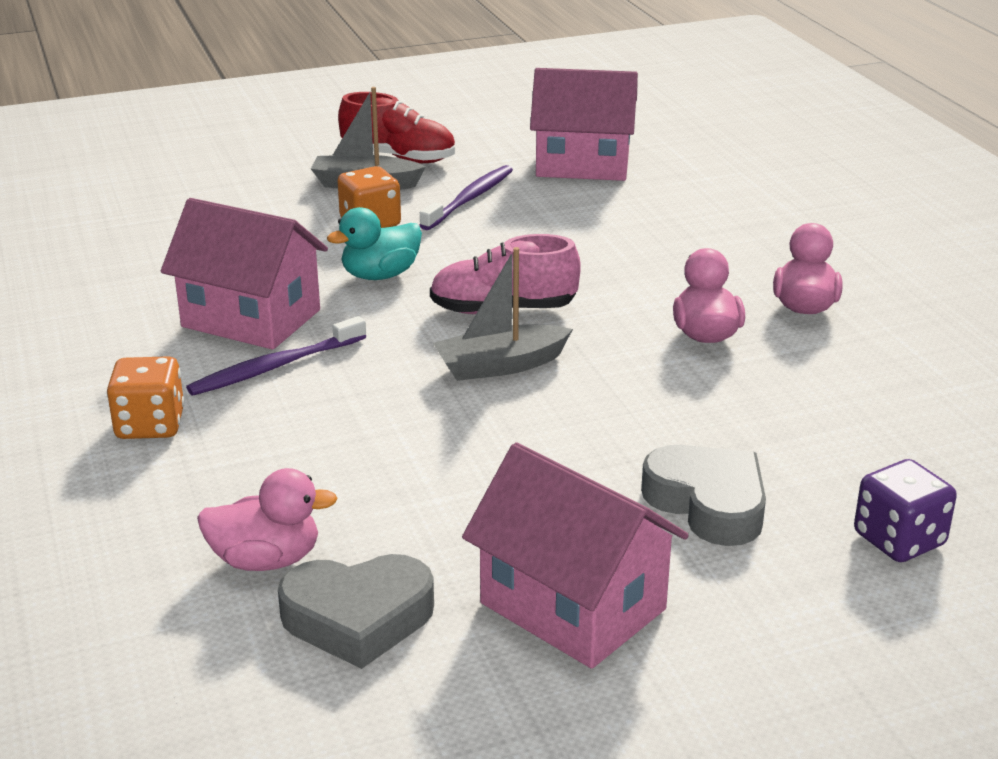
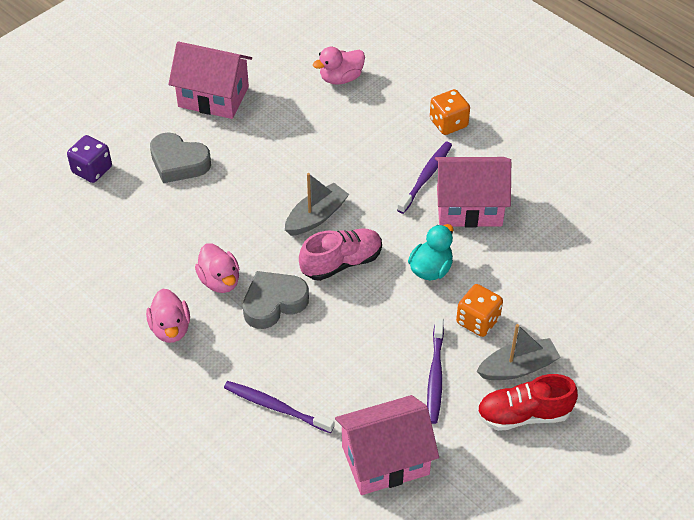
camera: 155 degrees right, 20 degrees up
grey heart [278,554,434,669] -> grey heart moved to [243,271,309,329]
none -> purple toothbrush [224,381,334,433]

